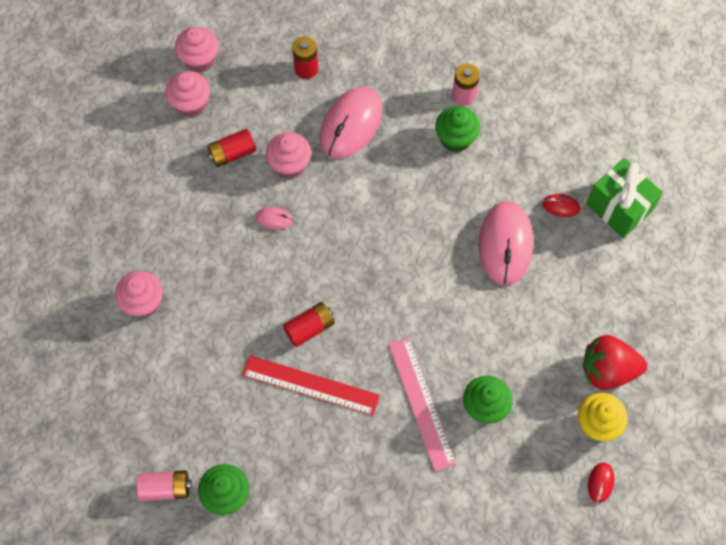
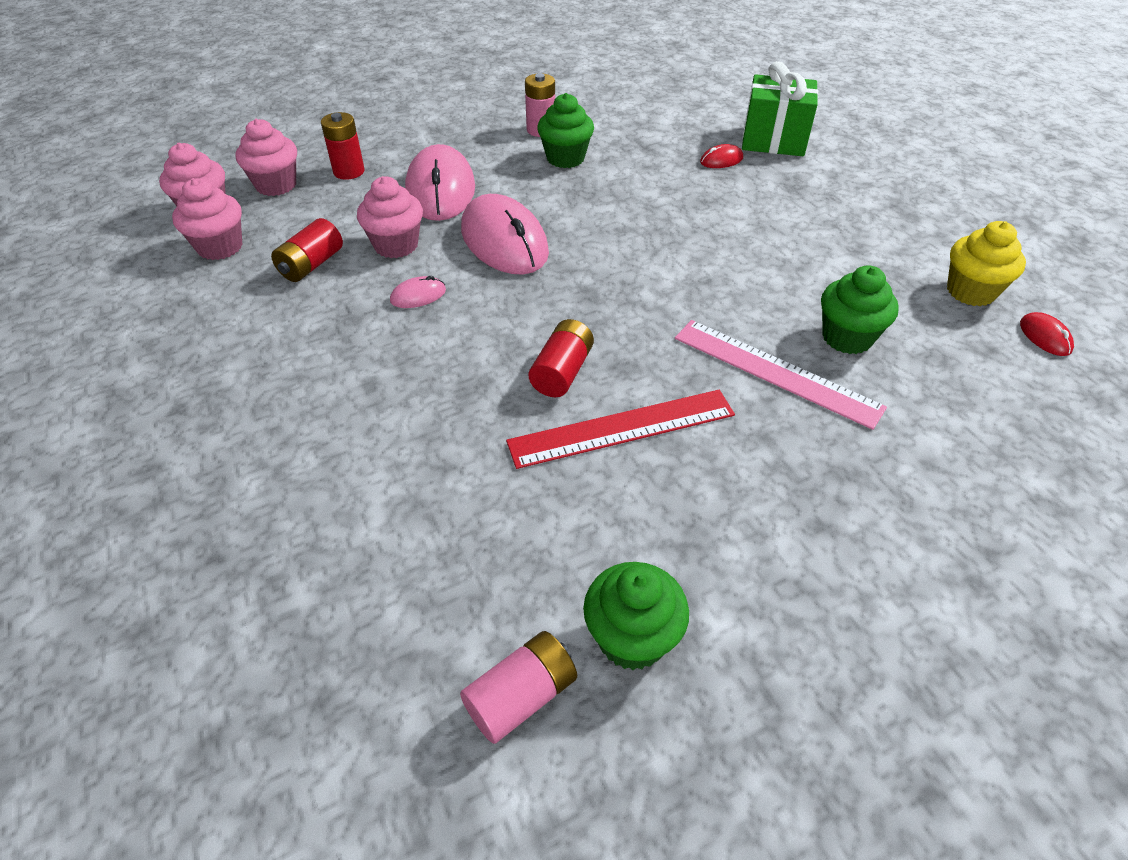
camera: 35 degrees left, 20 degrees down
pink cupcake [115,271,163,318] -> pink cupcake moved to [235,119,297,196]
pink mouse [478,201,533,285] -> pink mouse moved to [461,194,549,275]
red strawberry [583,335,647,390] -> none

